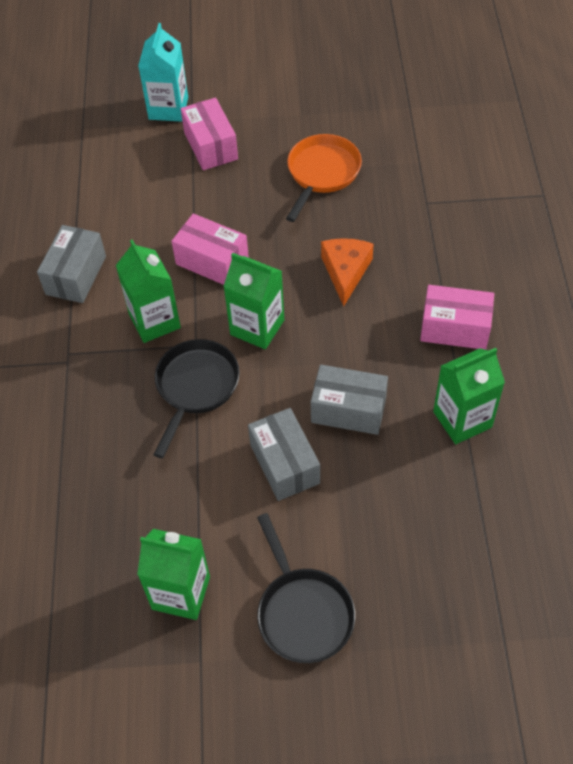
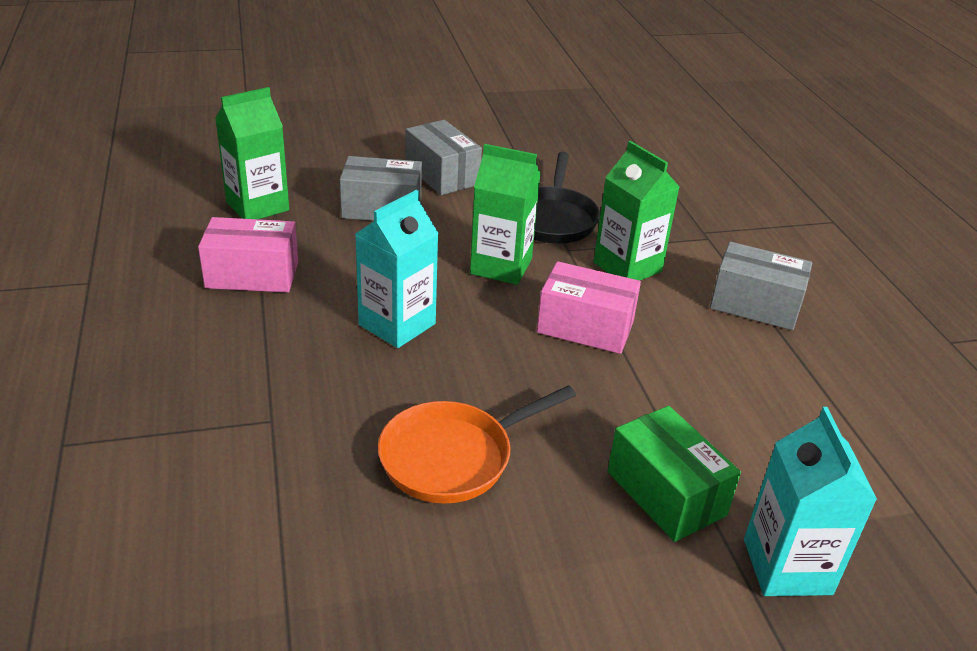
camera: 165 degrees right, 20 degrees down
grey box [37,225,106,303] -> grey box turned 75 degrees counterclockwise [710,242,812,330]
green carton [137,529,210,620] -> none
pink box [181,98,238,170] -> green box [608,406,741,542]
black pan [257,513,355,663] -> none
orange pan [286,134,362,222] -> orange pan turned 45 degrees clockwise [378,385,576,504]
orange cheese [321,238,374,306] -> turquoise carton [355,190,439,348]

